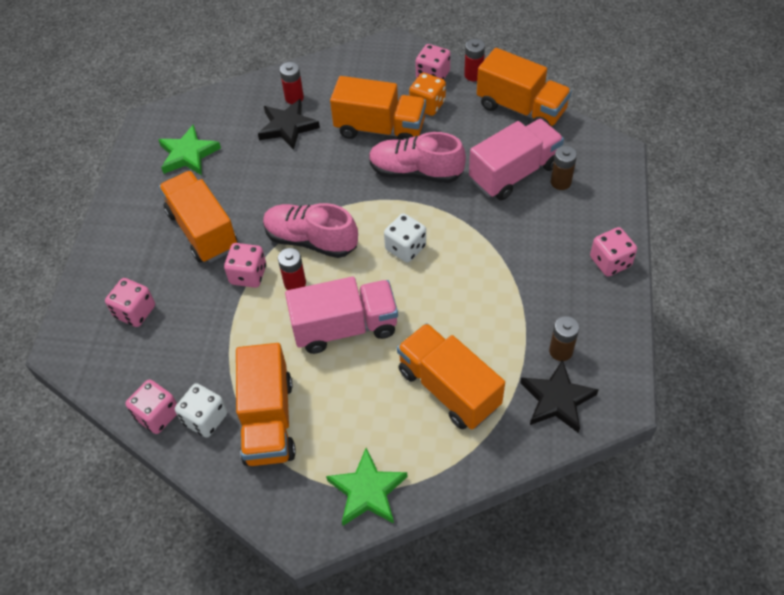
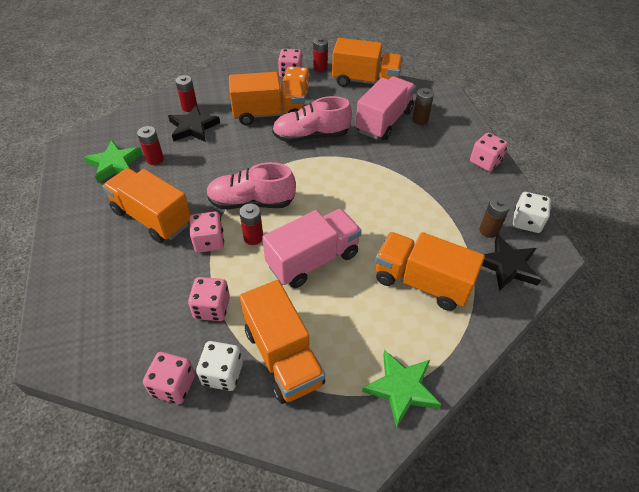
camera: 25 degrees left, 5 degrees down
pink dice [105,278,155,327] -> pink dice moved to [188,277,230,321]
white dice [384,213,426,263] -> white dice moved to [513,192,551,233]
none -> red battery [137,126,164,165]

